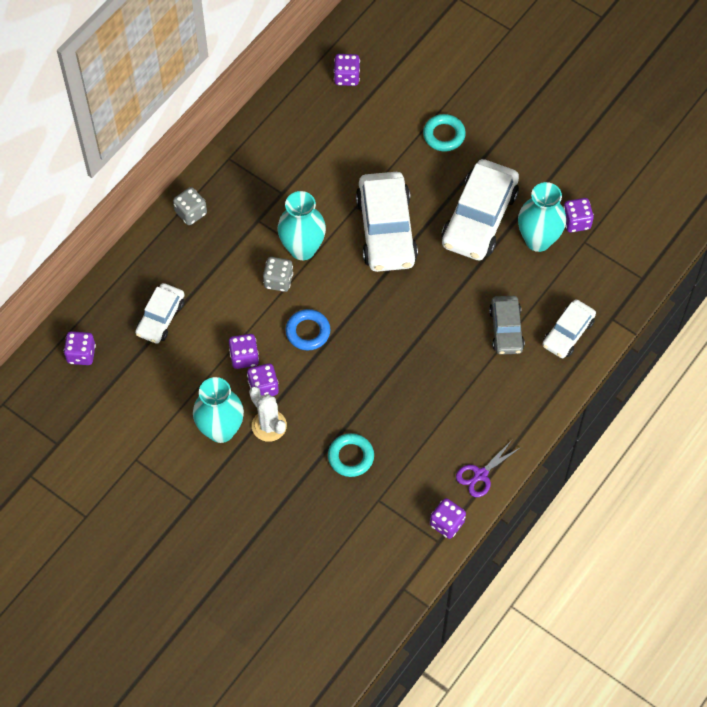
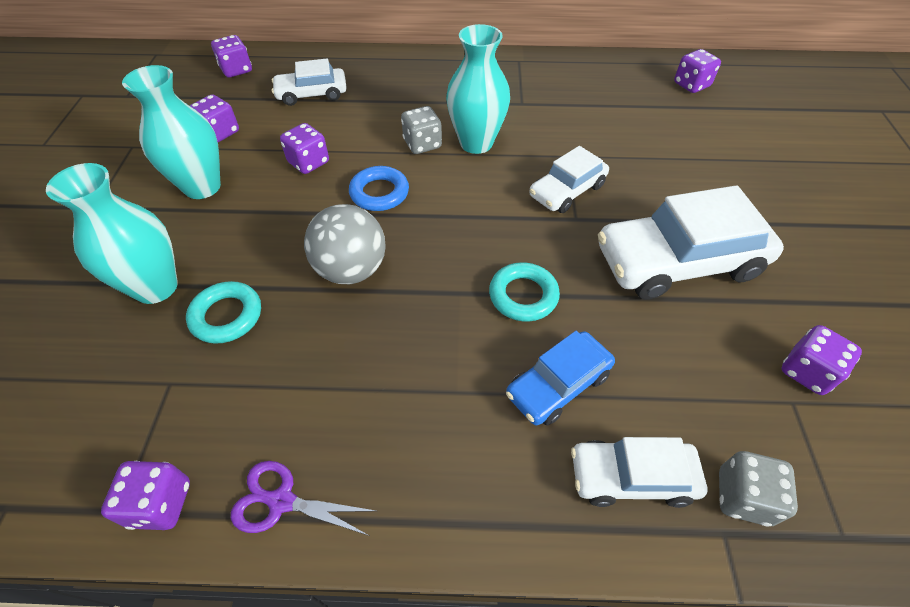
camera: 55 degrees right, 10 degrees down
grey dice [173,187,207,225] -> grey dice moved to [719,451,798,527]
purple dice [247,363,279,396] -> purple dice moved to [190,95,239,142]
white cactus [249,387,287,442] -> none
white car [356,172,418,272] -> white car [529,146,609,213], size x0.57
turquoise ring [423,114,466,152] -> turquoise ring moved to [489,262,560,322]
grey car [489,296,525,355] -> blue car [506,331,615,426]
turquoise vase [518,182,566,252] -> turquoise vase moved to [46,163,178,304]
none -> grey ball [304,204,385,284]

